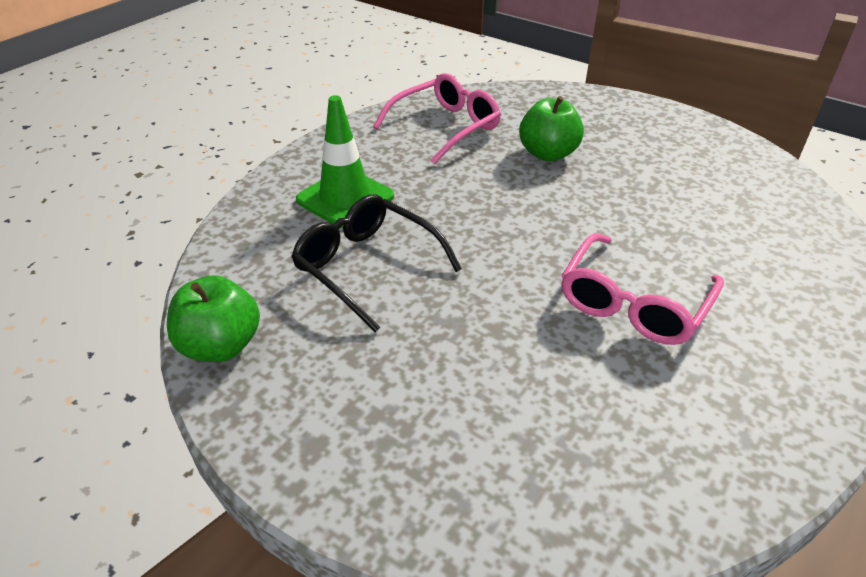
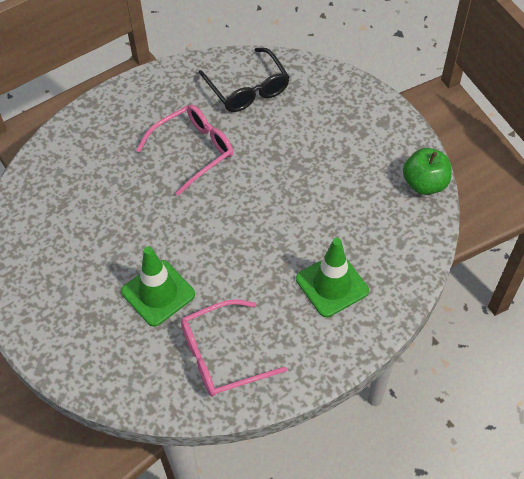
camera: 160 degrees left, 15 degrees up
black glasses [291,194,462,332] -> black glasses moved to [199,48,289,112]
green apple [519,96,584,161] -> green traffic cone [121,247,195,327]

